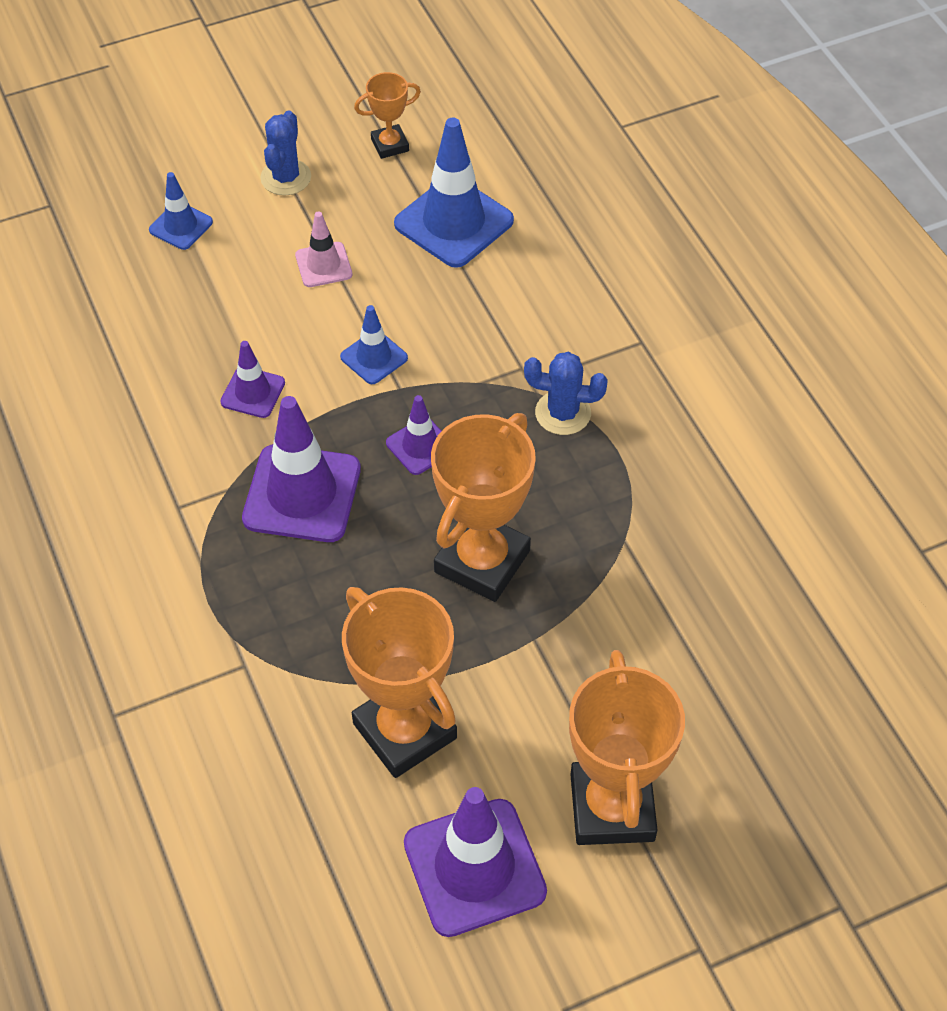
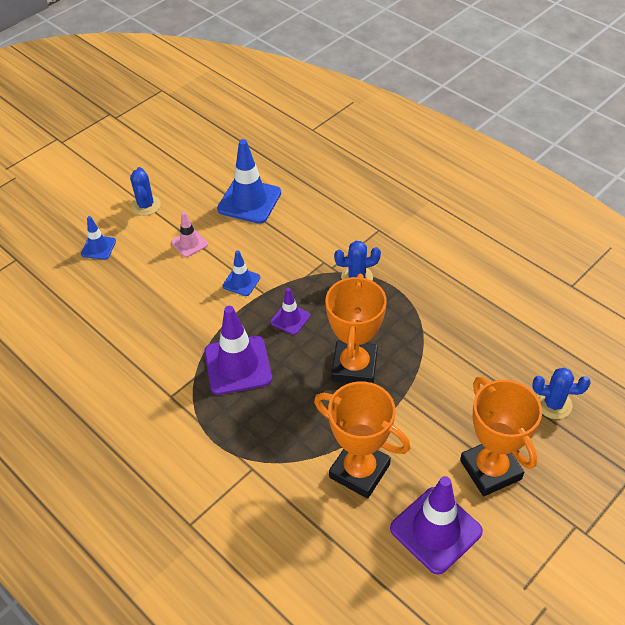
camera: 20 degrees left, 5 degrees down
purple traffic cone [220,341,285,418] -> none
orange trophy [354,72,421,159] -> none
none -> blue cactus [532,368,591,419]

